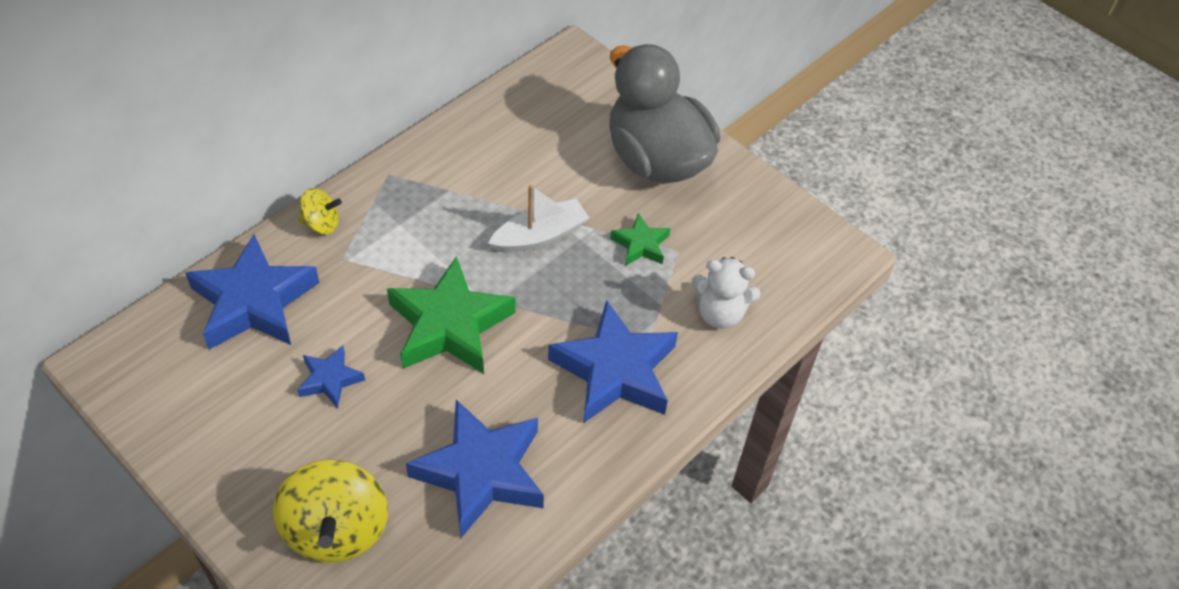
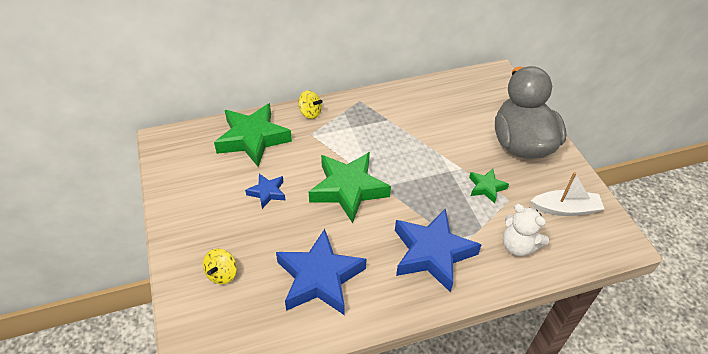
camera: 30 degrees right, 5 degrees down
blue star [185,234,320,349] -> green star [214,103,292,167]
yellow spinning top [273,459,388,562] -> yellow spinning top [203,249,237,284], size x0.53
white boat [488,185,589,253] -> white boat moved to [531,172,604,216]

